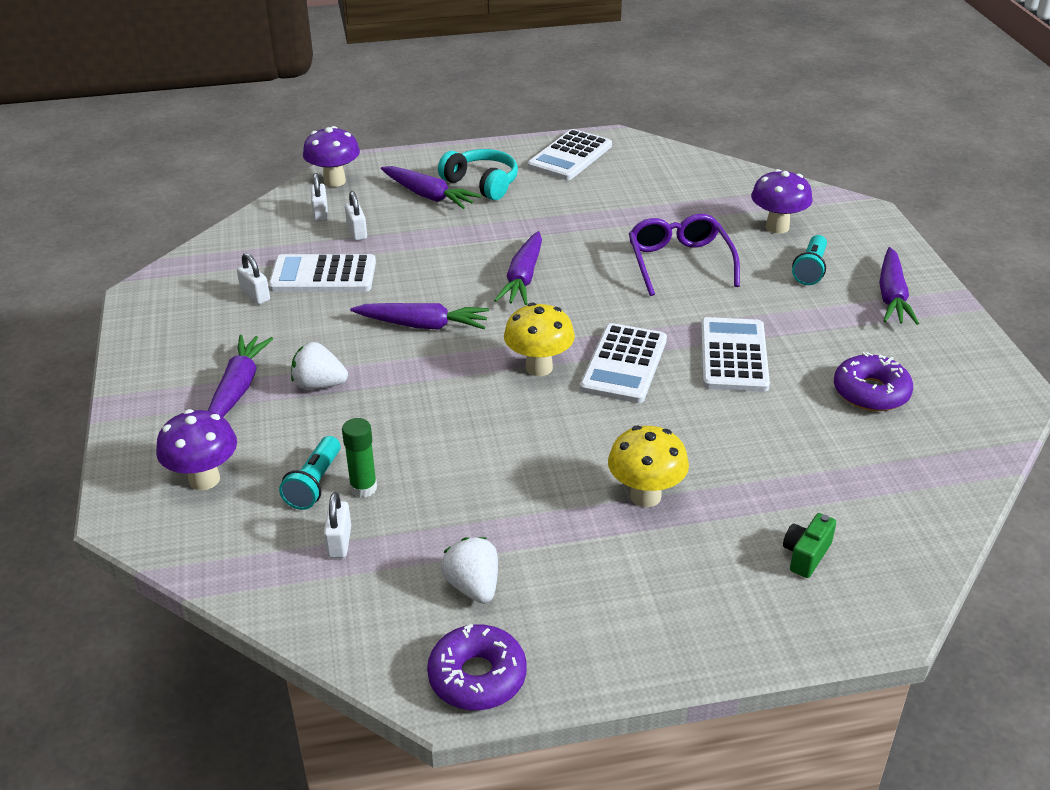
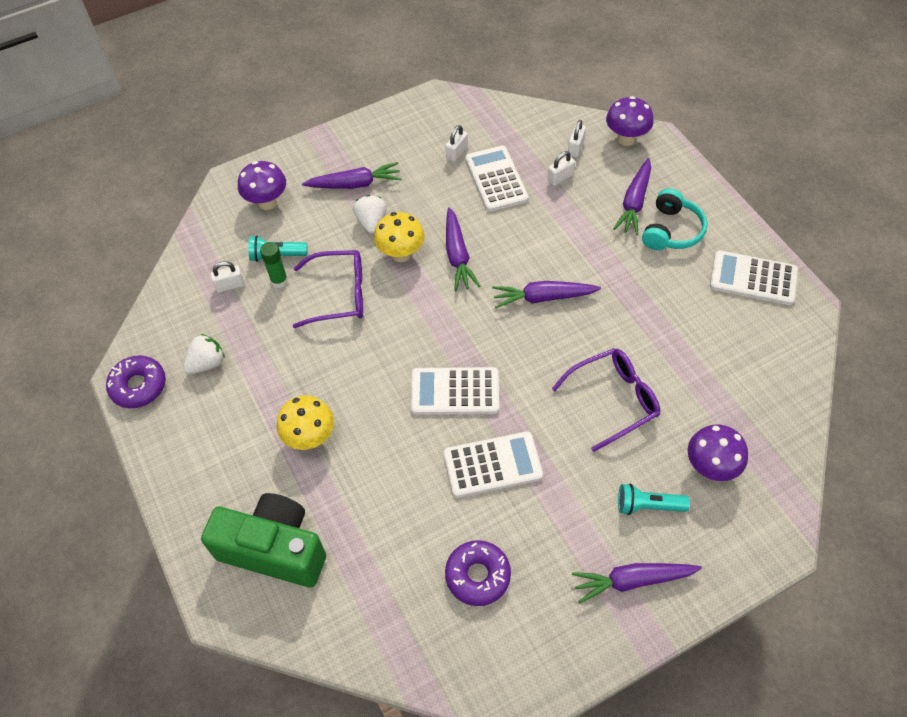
camera: 75 degrees right, 20 degrees up
white padlock [311,173,328,222] -> white padlock turned 45 degrees counterclockwise [568,120,586,157]
yellow mushroom [504,303,575,376] -> yellow mushroom moved to [374,212,425,262]
green camera [783,513,836,578] -> green camera [201,493,326,587], size x2.50
none -> purple glasses [293,250,363,328]

